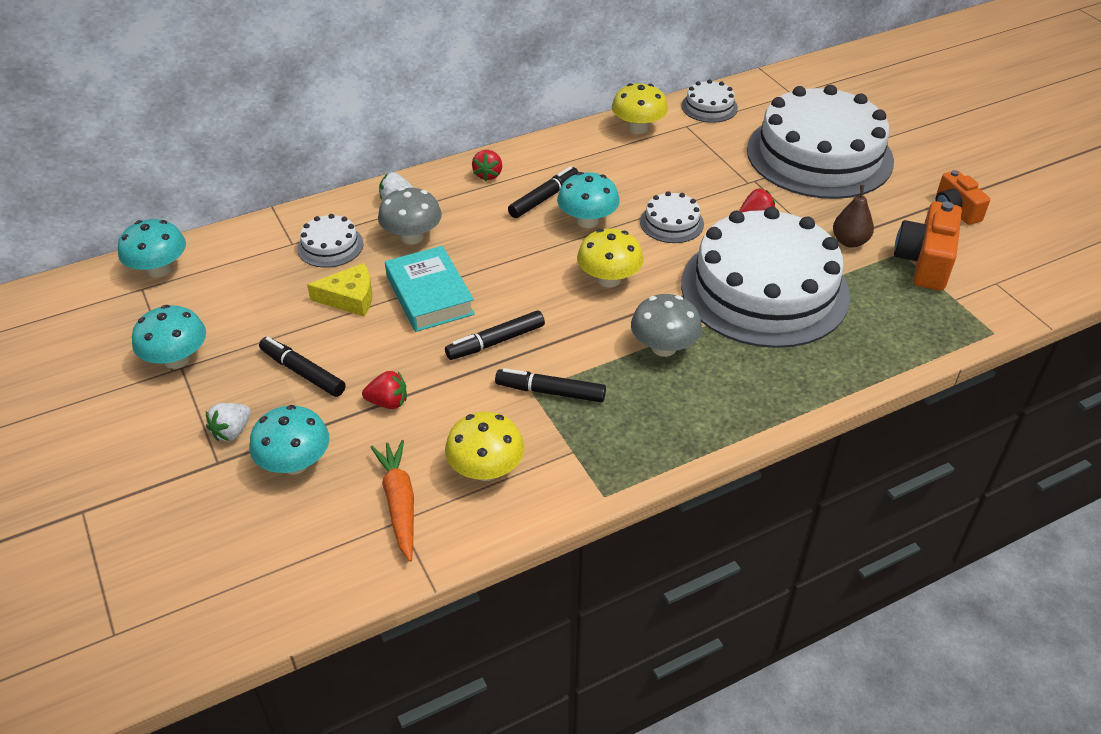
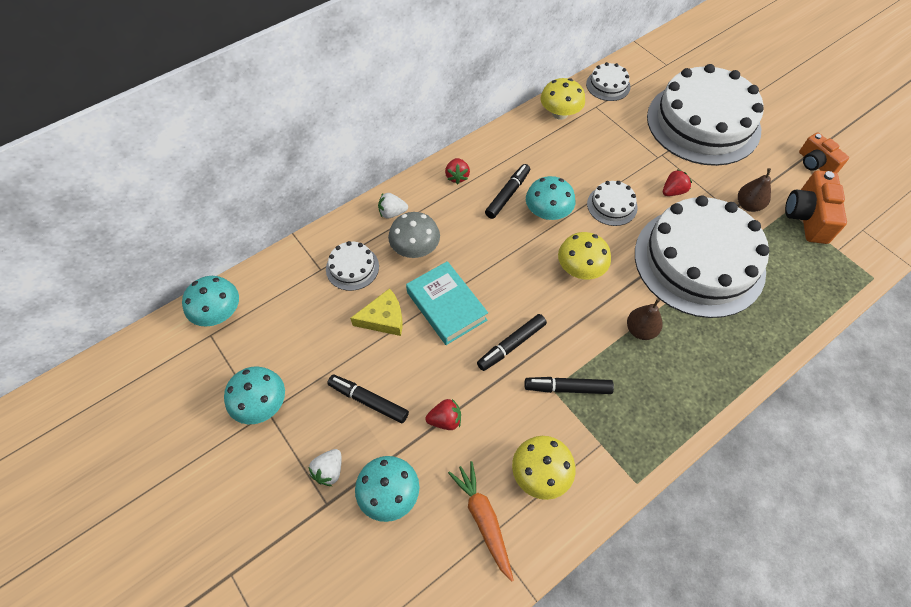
camera: 10 degrees left, 15 degrees up
grey mushroom [631,294,702,357] -> brown pear [627,298,662,340]

